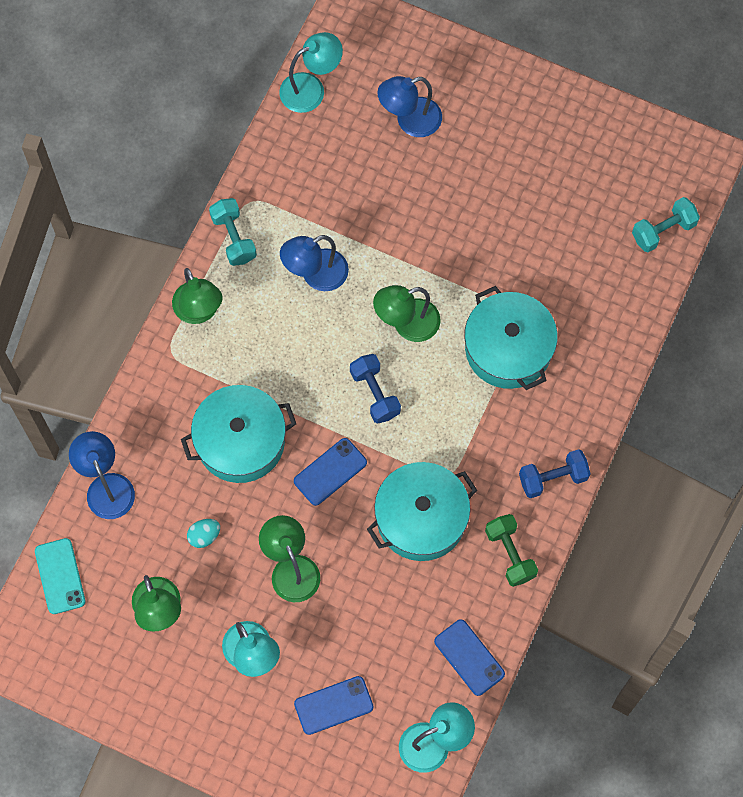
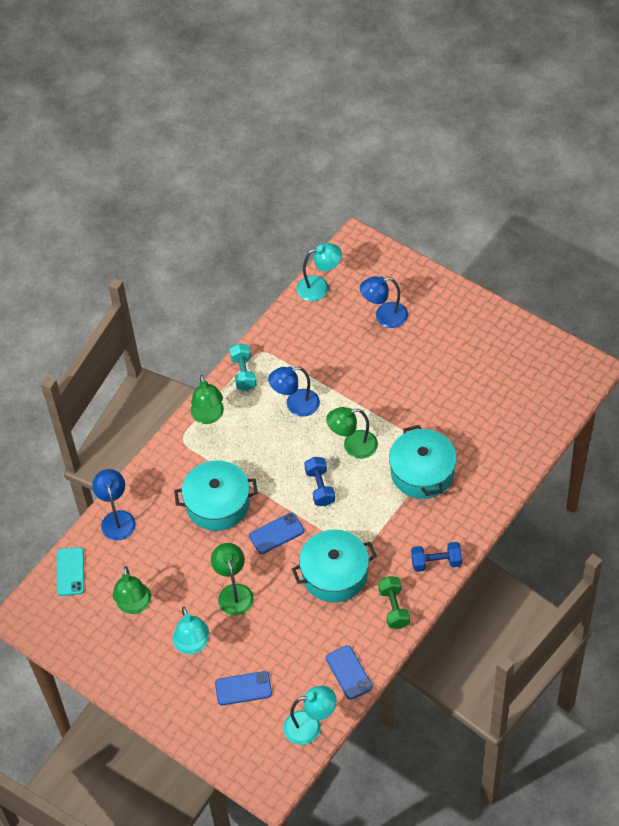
camera: 15 degrees right, 15 degrees down
turquoise egg [187,519,220,548] -> none
turquoise dumbbell [632,197,700,252] -> none

